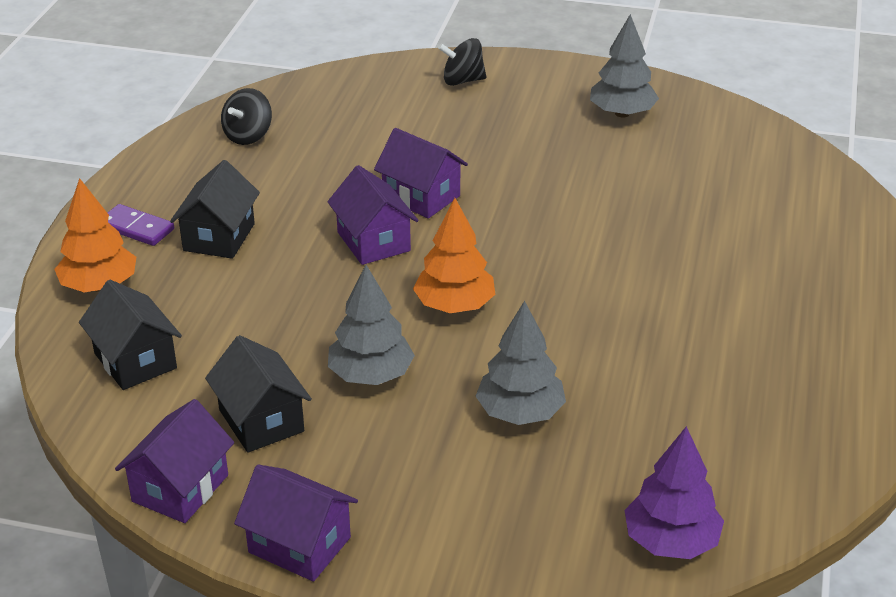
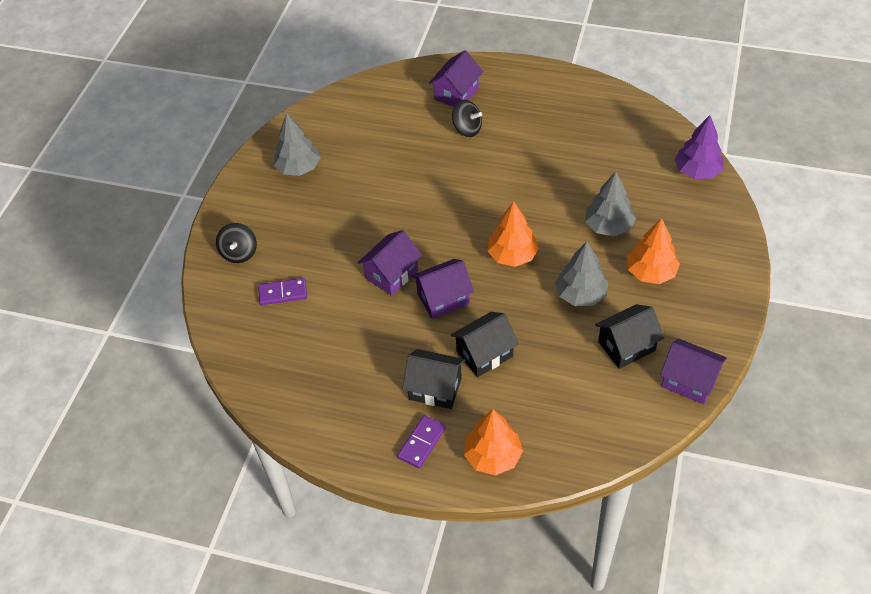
camera: 85 degrees left, 15 degrees up
black house [79,280,182,390] -> black house moved to [451,312,519,377]
black spinning top [221,88,272,145] -> black spinning top moved to [452,100,482,137]
purple house [234,465,358,582] -> purple house moved to [429,50,483,107]
none -> purple domino [258,278,307,305]
none -> orange tree [627,218,680,284]

